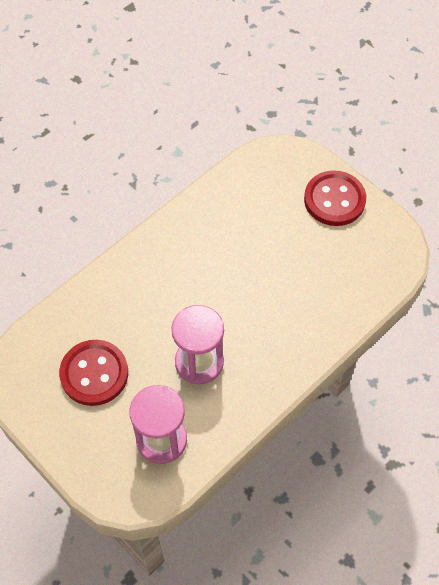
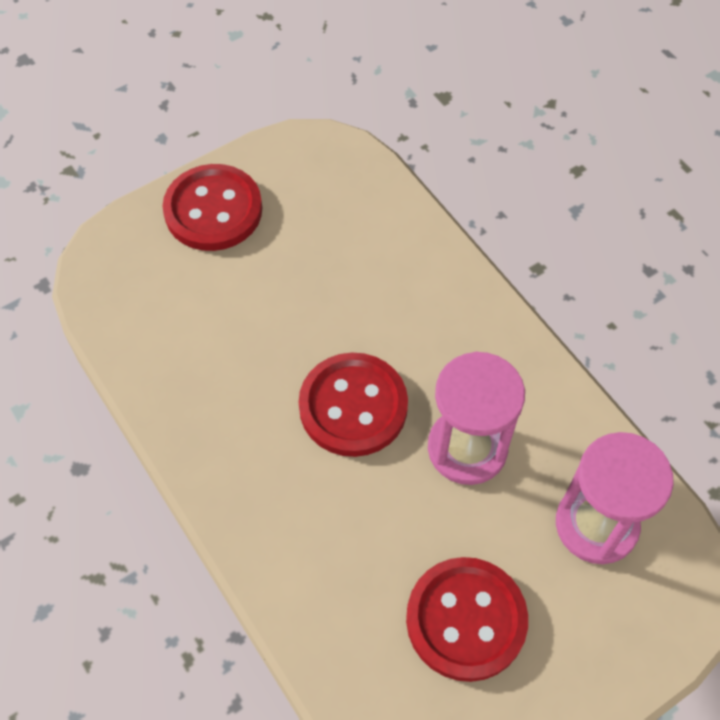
camera: 80 degrees left, 0 degrees up
none -> red button [299,353,408,457]

